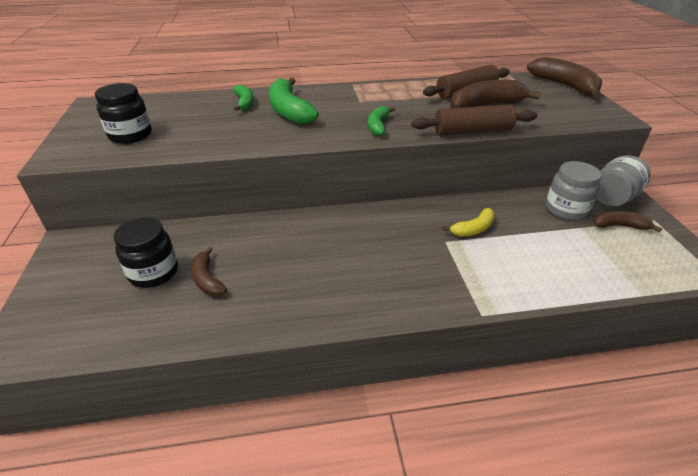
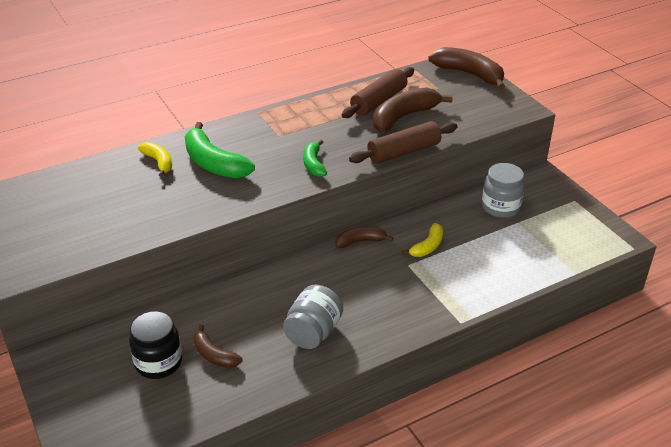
camera: 20 degrees left, 0 degrees up
black jar [95,83,152,144] -> none
green banana [233,84,254,111] -> yellow banana [138,142,172,177]
brown banana [593,211,662,233] -> brown banana moved to [335,227,394,248]
grey jar [596,155,650,206] -> grey jar moved to [283,285,343,349]

